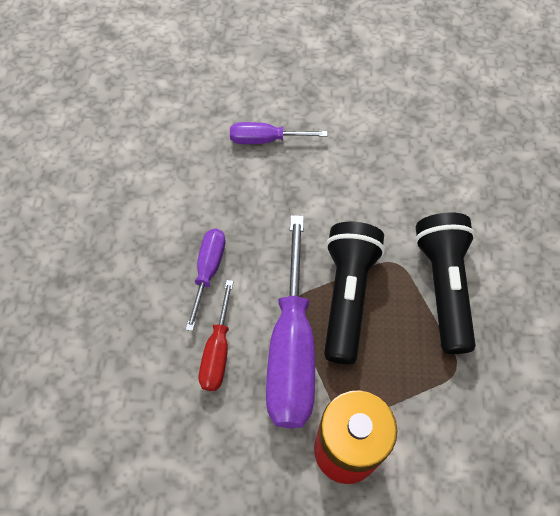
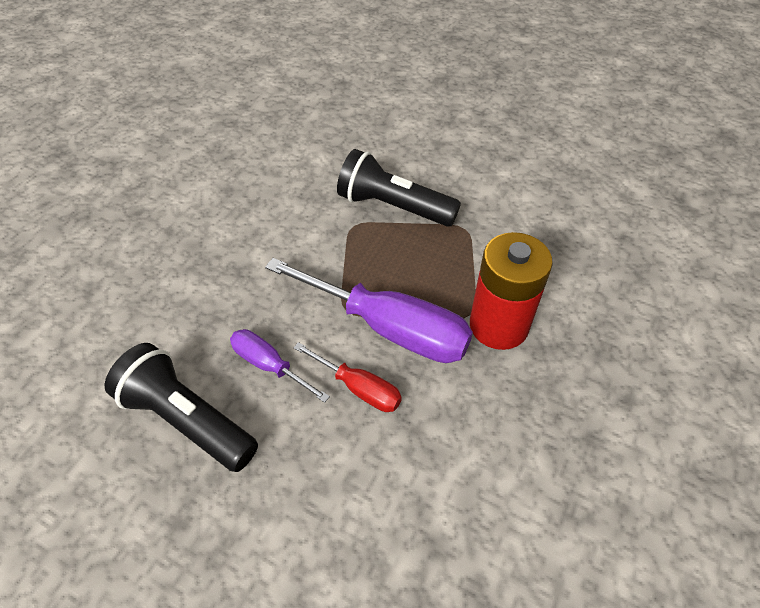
camera: 65 degrees left, 10 degrees down
purple screwdriver [230,122,327,144] -> none
black flashlight [324,222,385,364] -> black flashlight moved to [105,343,258,472]

